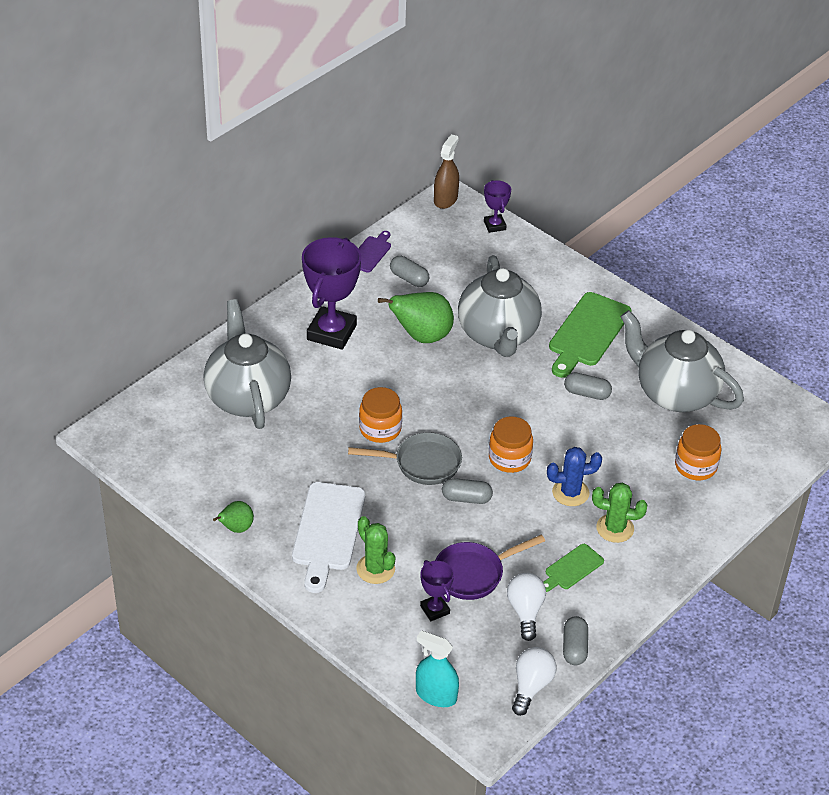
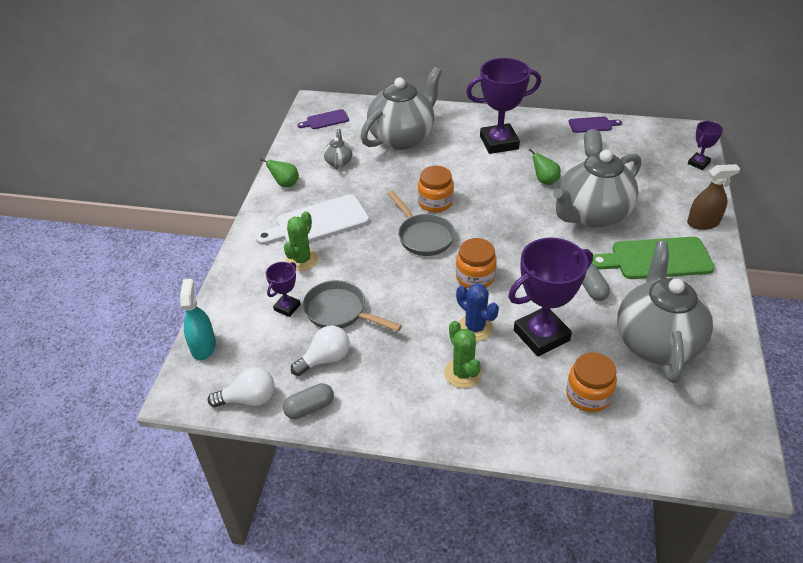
camera: 60 degrees right, 0 degrees up
green pear [378,292,454,343] -> green pear [529,149,561,185], size x0.55
brown spray bottle [434,134,459,209] -> brown spray bottle moved to [687,164,740,230]
purple pan [435,535,545,600] -> grey pan [303,280,402,331]
grey capsule [442,478,493,504] -> none
green cutting board [543,544,604,592] -> none
none -> purple cutting board [297,109,349,129]
none -> grey teapot [323,129,352,170]
none -> purple trophy [508,238,593,357]

